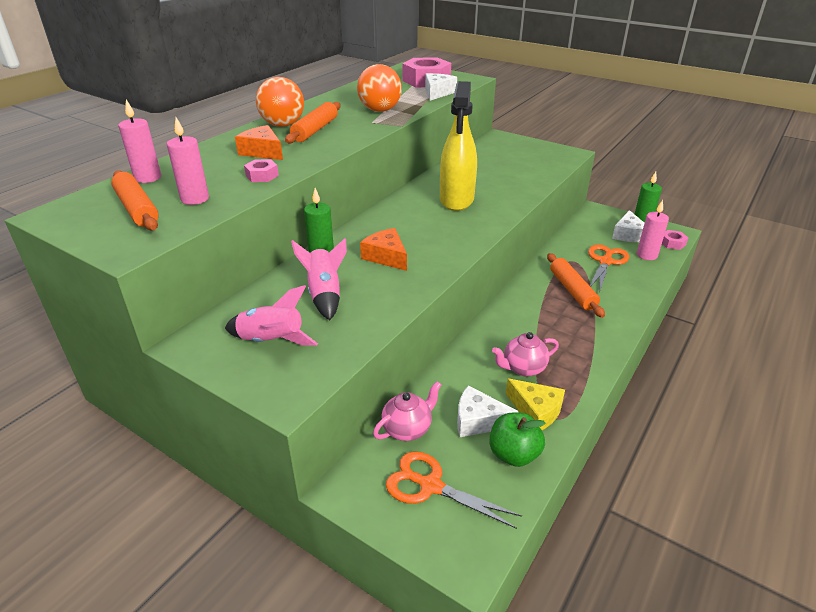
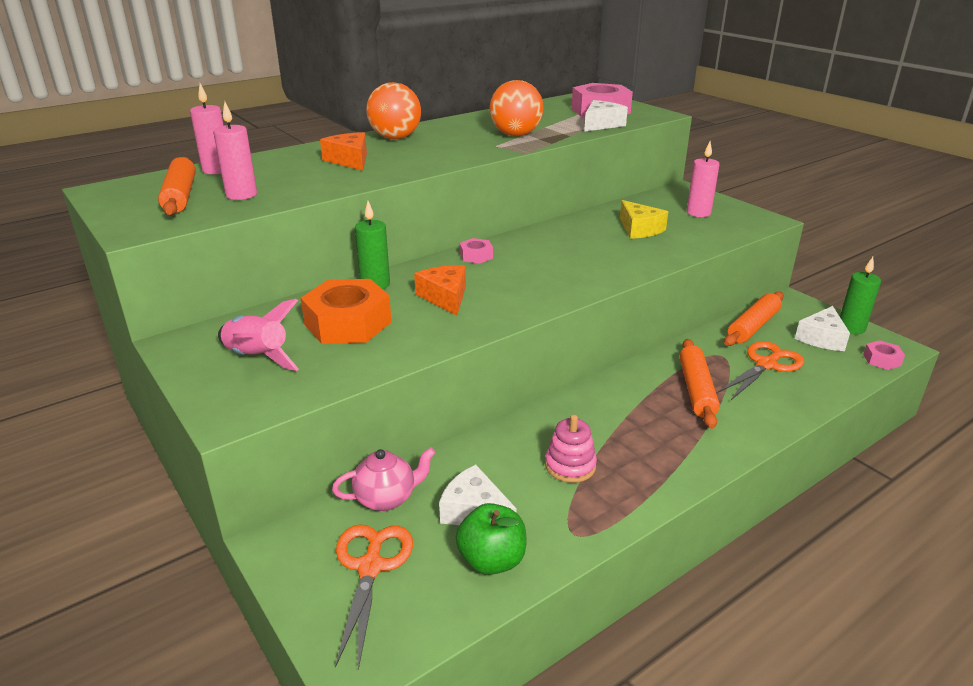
camera: 20 degrees right, 5 degrees down
pink nut [244,159,279,182] -> pink nut moved to [460,238,493,264]
orange rolling pin [285,102,340,144] -> orange rolling pin moved to [724,291,784,346]
pink rocket [291,238,347,320] -> orange nut [301,279,391,344]
orange scissors [386,451,522,529] -> orange scissors turned 45 degrees clockwise [335,524,413,670]
yellow spray bottle [440,81,477,211] -> none
pink teapot [492,332,559,377] -> pink stacking toy [545,415,597,483]
yellow cheese [506,378,565,430] -> yellow cheese moved to [620,200,668,239]
pink candle [637,200,669,260] -> pink candle moved to [687,142,720,217]

